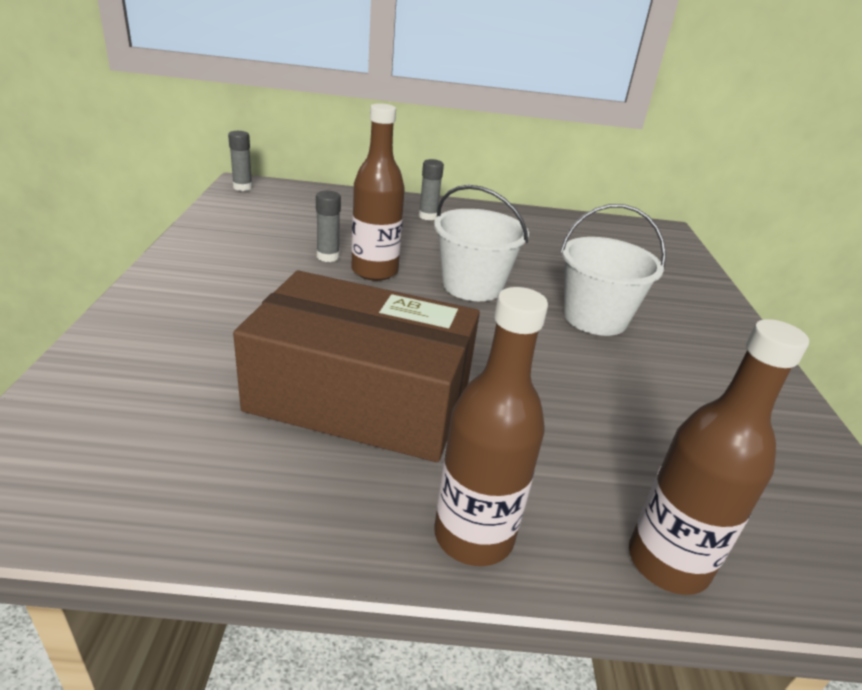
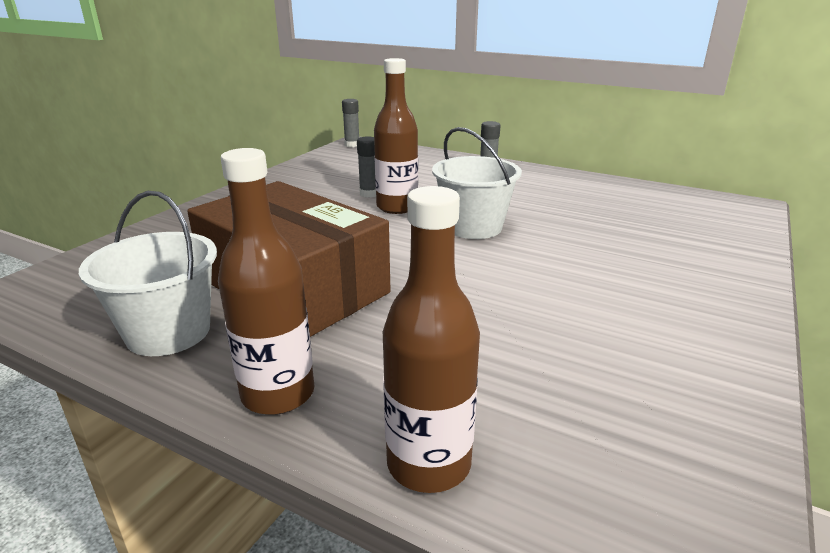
camera: 30 degrees right, 5 degrees down
white bucket [560,204,666,336] -> white bucket moved to [79,191,217,356]

